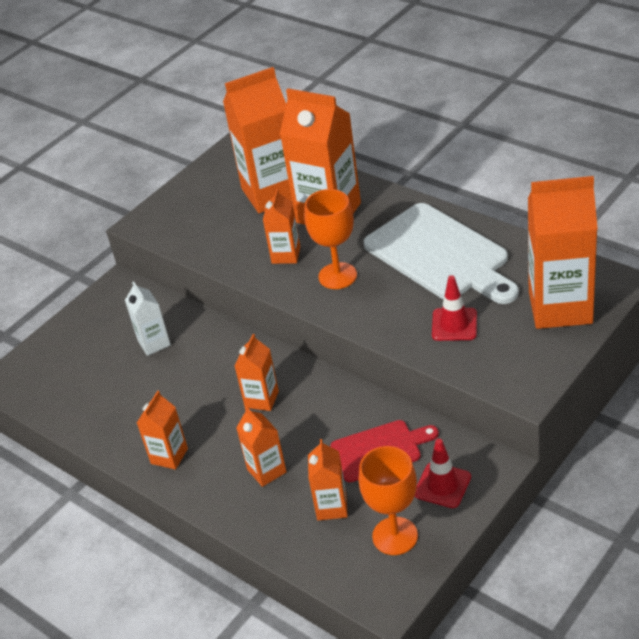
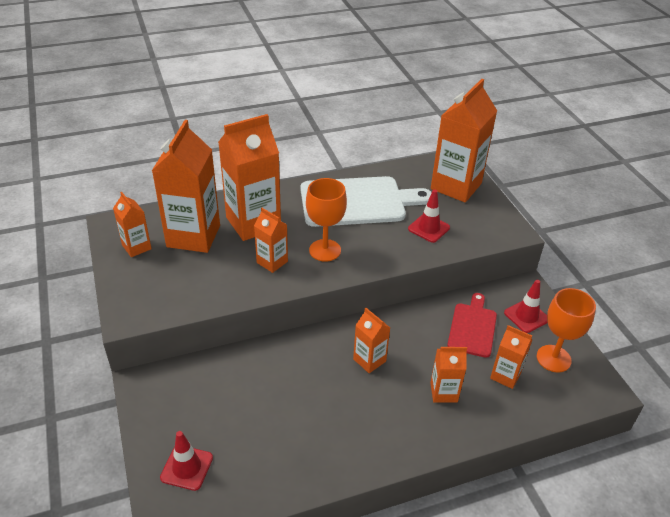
camera: 65 degrees left, 0 degrees up
white carton [125,281,171,356] -> none
orange carton [137,391,188,470] -> orange carton moved to [113,192,152,257]
none -> red traffic cone [160,431,213,491]

